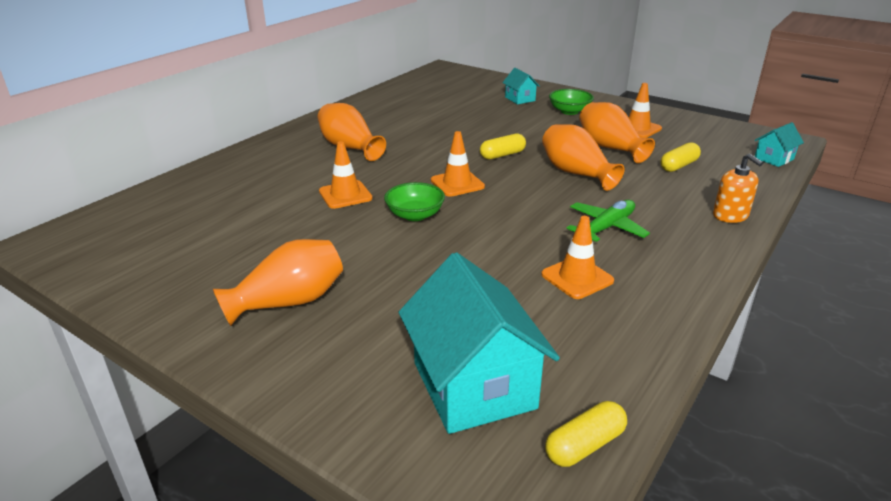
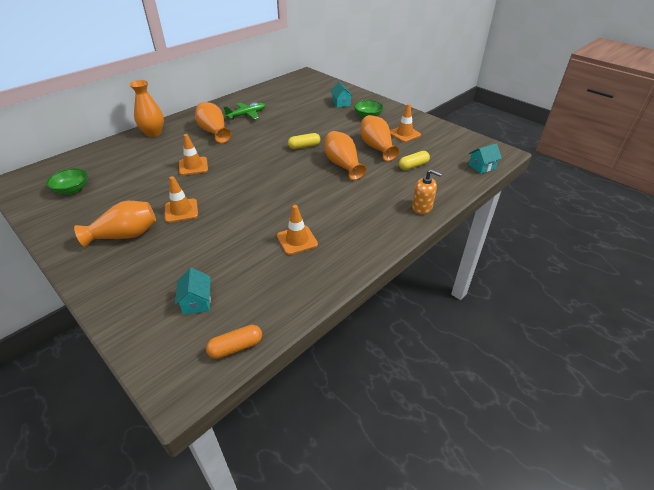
camera: 10 degrees right, 10 degrees up
green bowl [384,182,445,221] -> green bowl moved to [46,168,88,194]
turquoise house [399,252,560,434] -> turquoise house [175,267,211,315], size x0.47
orange traffic cone [431,131,485,197] -> orange traffic cone moved to [165,176,198,223]
yellow capsule [545,401,627,467] -> orange capsule [206,325,262,359]
green plane [567,200,650,242] -> green plane moved to [223,102,266,120]
orange soap dispenser [713,153,763,223] -> orange soap dispenser turned 45 degrees counterclockwise [412,169,442,214]
none -> orange vase [129,80,164,137]

